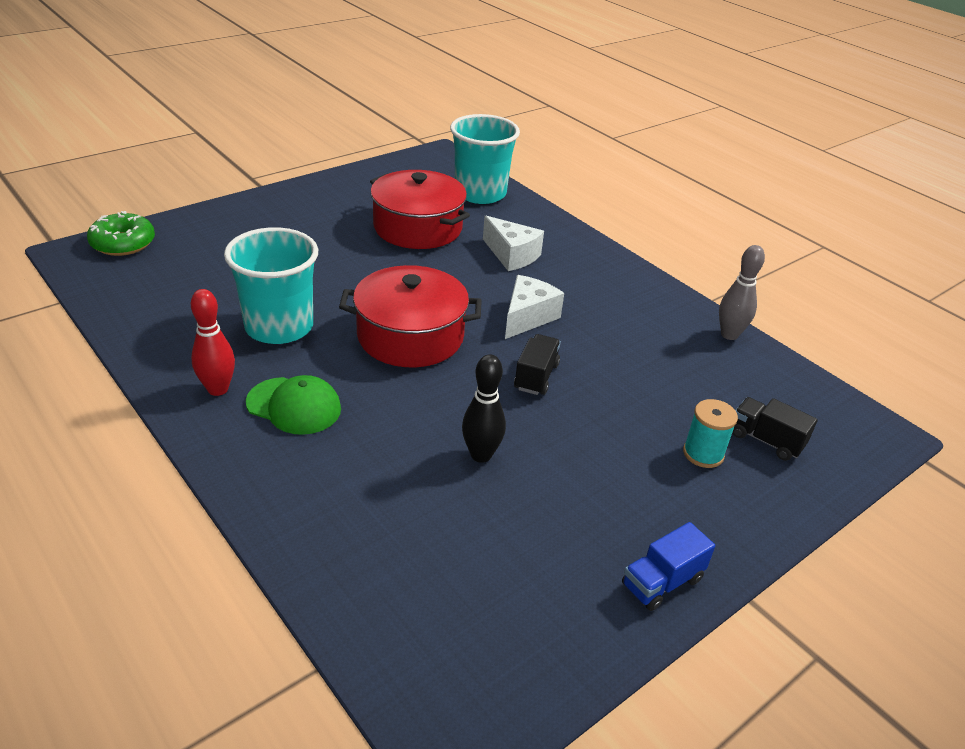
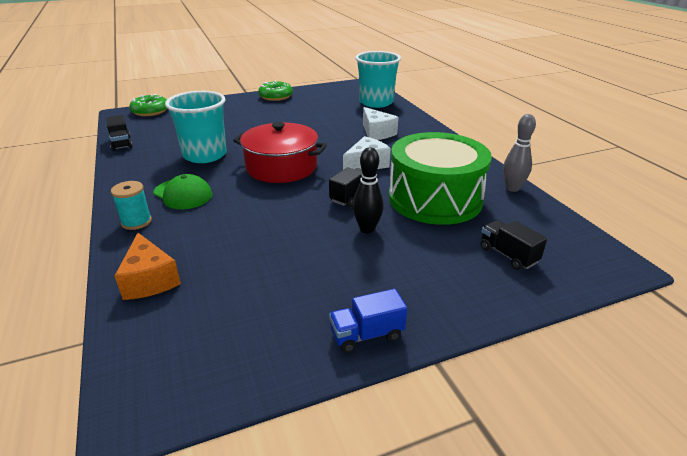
camera: 20 degrees right, 5 degrees down
red bowling pin [191,289,235,396] -> none
red pot [370,170,470,249] -> none
black bowling pin [462,354,506,463] -> black bowling pin moved to [353,147,384,234]
turquoise spool [683,399,738,468] -> turquoise spool moved to [111,181,152,230]
none -> black truck [106,115,133,151]
none -> orange cheese [115,233,181,300]
none -> green donut [258,81,293,101]
none -> green drum [389,132,492,225]

